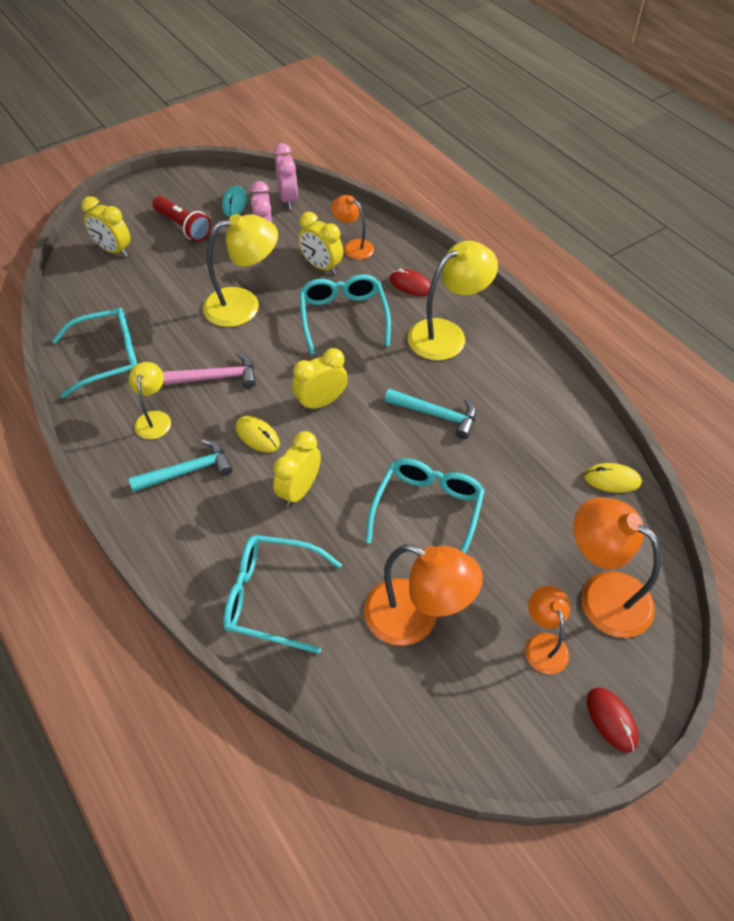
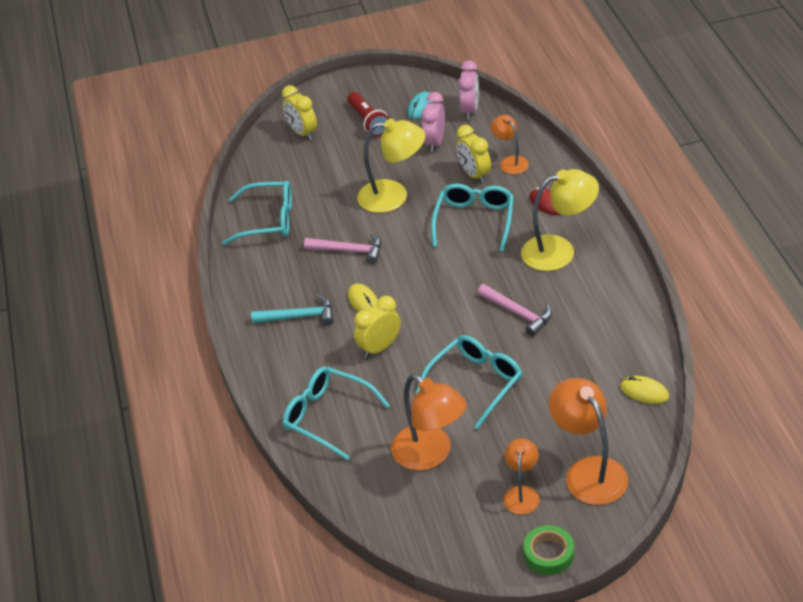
camera: 25 degrees right, 10 degrees down
yellow lamp [129,362,171,439] -> none
yellow clock [292,348,348,411] -> none
turquoise hammer [385,389,476,439] -> pink hammer [478,284,552,336]
red mouse [587,687,638,753] -> green tape [523,525,574,575]

